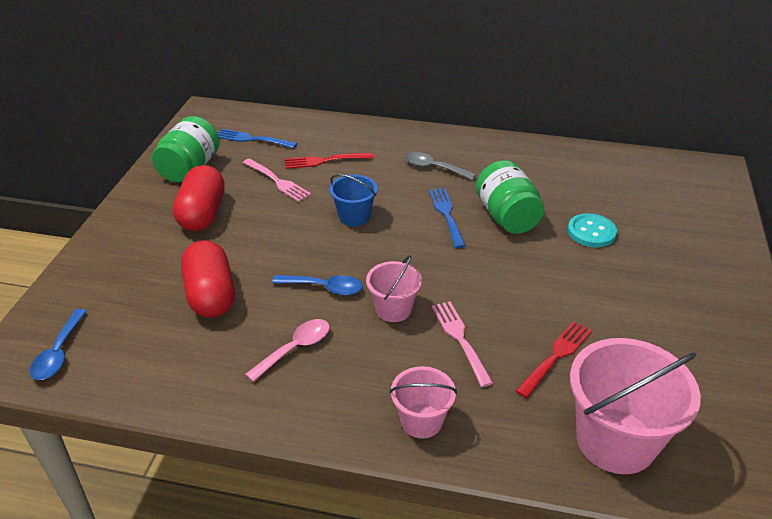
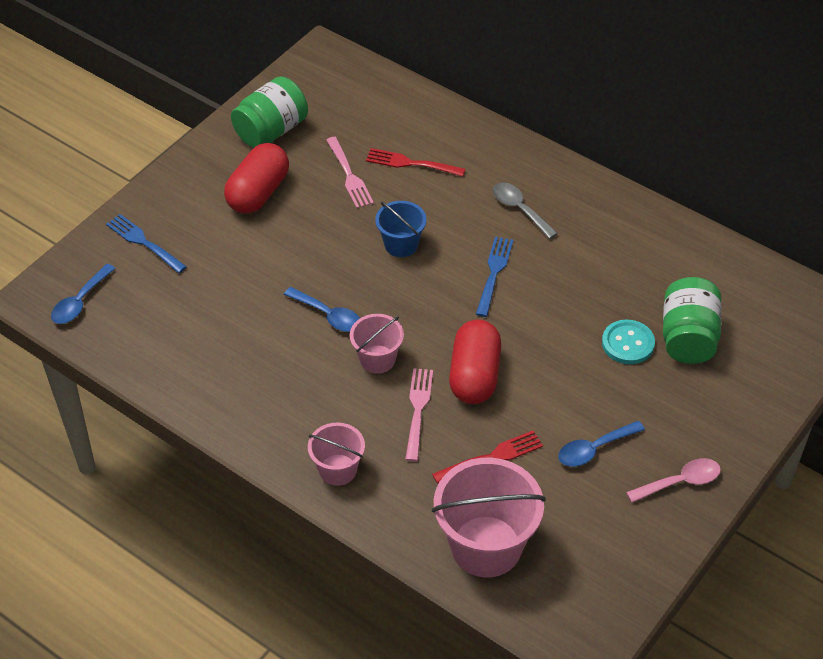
camera: 25 degrees right, 10 degrees up
red capsule [181,240,235,318] -> red capsule moved to [449,320,501,404]
blue fork [217,129,297,148] -> blue fork moved to [106,214,187,273]
pink spoon [245,319,330,382] -> pink spoon moved to [626,458,721,503]
green jar [476,160,544,234] -> green jar moved to [663,277,722,364]
none -> blue spoon [558,421,645,467]

